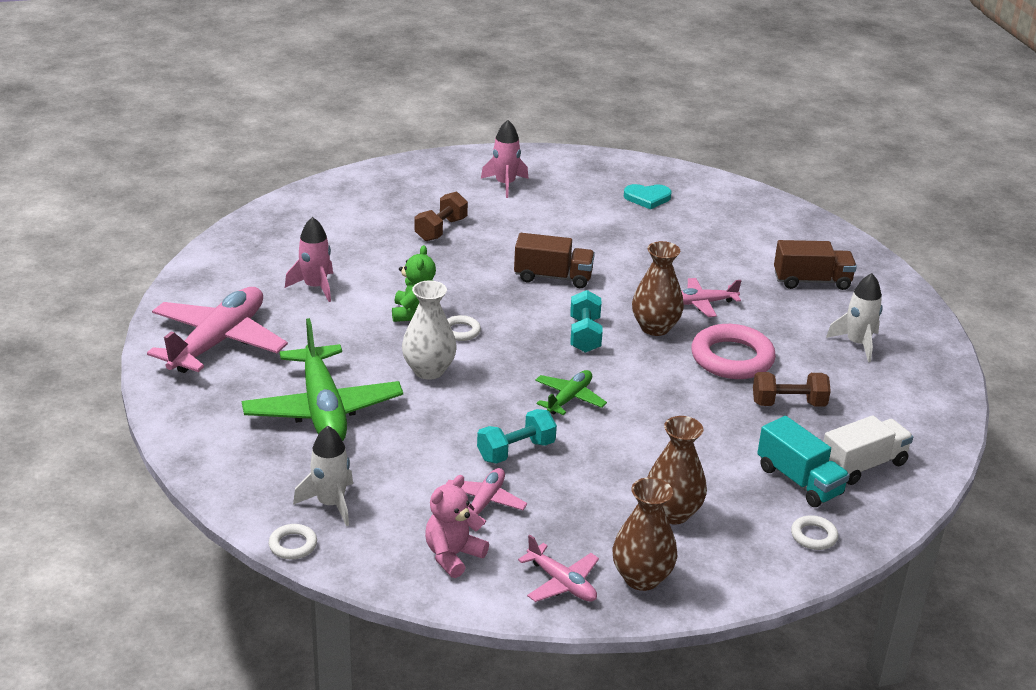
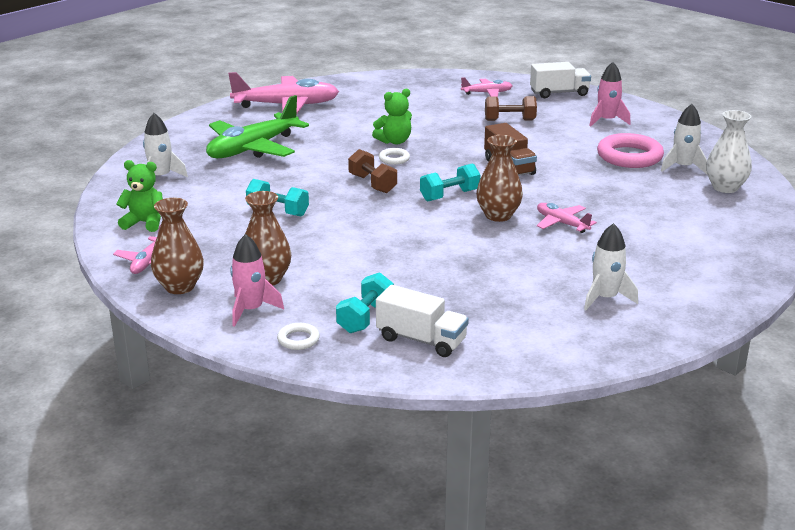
camera: 60 degrees right, 5 degrees down
white ring [269,524,317,559] -> none
pink rocket [285,217,333,302] -> pink rocket moved to [230,234,284,327]
white vase [402,280,457,380] -> white vase moved to [706,110,752,193]
pink teddy bear [425,475,489,578] -> green teddy bear [116,160,163,232]
pink plane [446,468,527,525] -> pink plane moved to [461,77,512,97]
green plane [535,370,607,415] -> none
turquoise heart [624,184,672,210] -> white rocket [661,104,707,174]
pink ring [691,324,776,379] -> pink ring moved to [597,133,664,168]
brown dumbbell [753,372,831,407] -> brown dumbbell moved to [348,149,397,193]
turquoise truck [757,416,850,507] -> turquoise dumbbell [336,272,394,333]
brown truck [774,240,857,290] -> none
none -> white truck [530,62,591,98]

